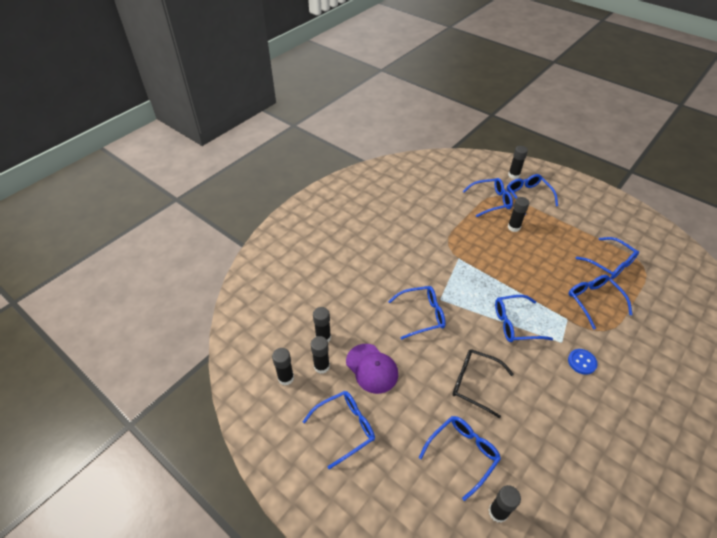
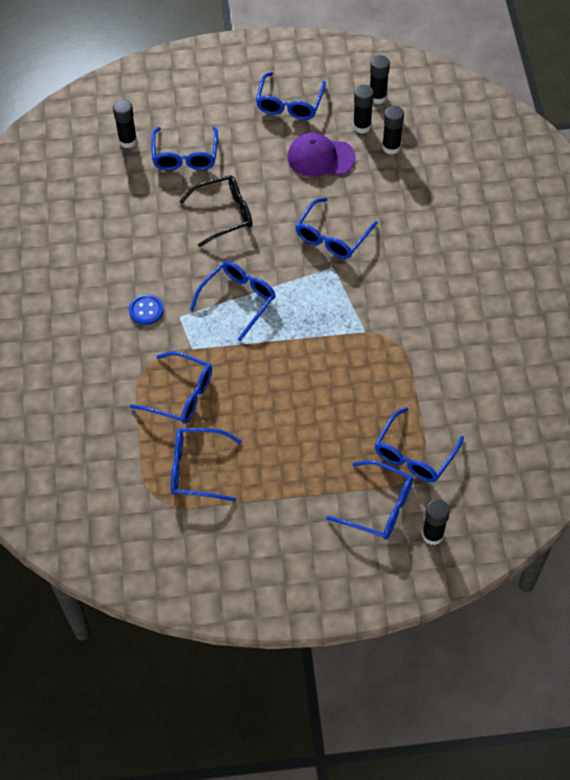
camera: 135 degrees right, 10 degrees up
black glue stick [508,197,529,232] -> none

